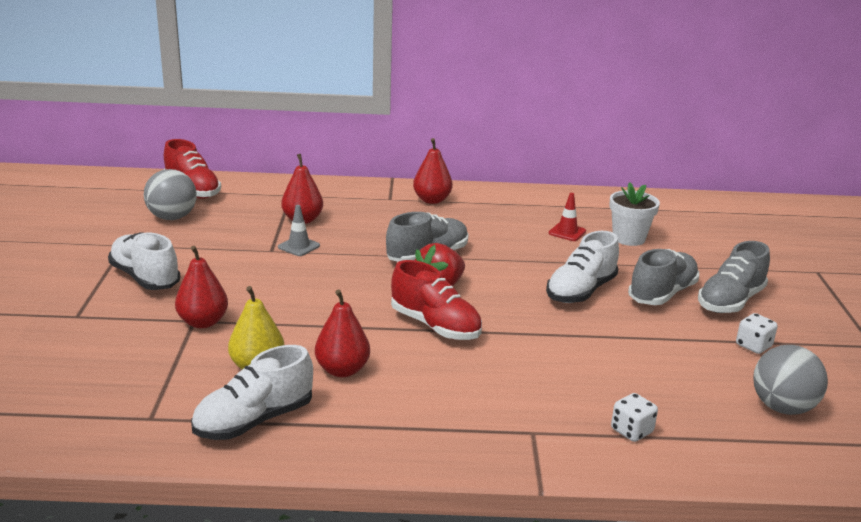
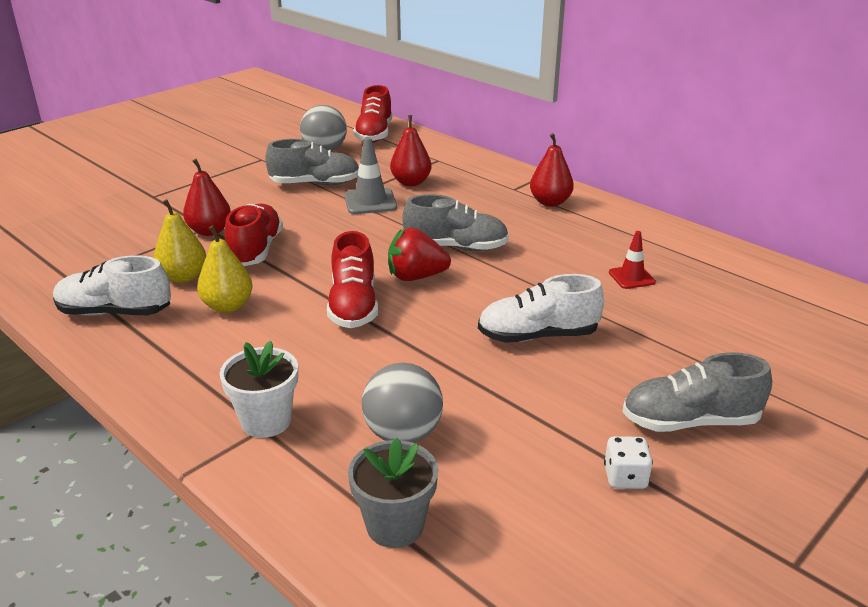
camera: 45 degrees right, 5 degrees up
white shoe [108,232,181,290] -> none
grey traffic cone [278,205,320,256] -> grey traffic cone [344,137,397,214], size x1.53
red pear [315,289,370,377] -> yellow pear [197,225,252,313]
white flower pot [609,182,660,246] -> white flower pot moved to [220,340,298,438]
white dice [611,393,658,442] -> none
grey shoe [628,249,699,305] -> grey shoe moved to [265,139,359,185]
grey ball [753,345,828,415] -> grey ball moved to [362,363,443,443]
none -> red shoe [225,204,283,266]
none -> grey flower pot [348,438,438,548]

